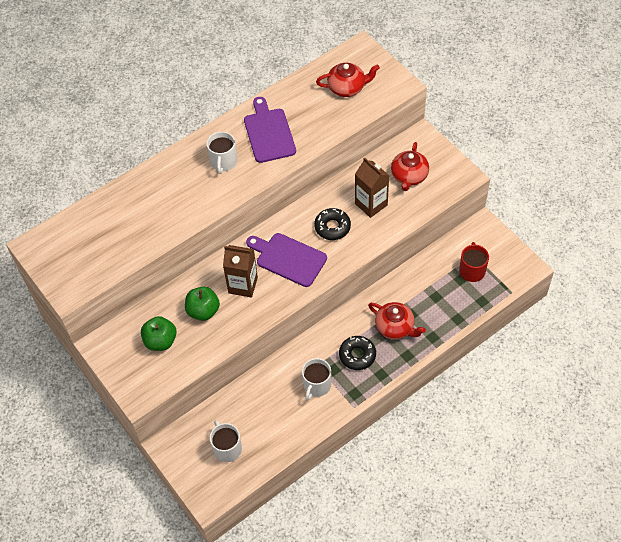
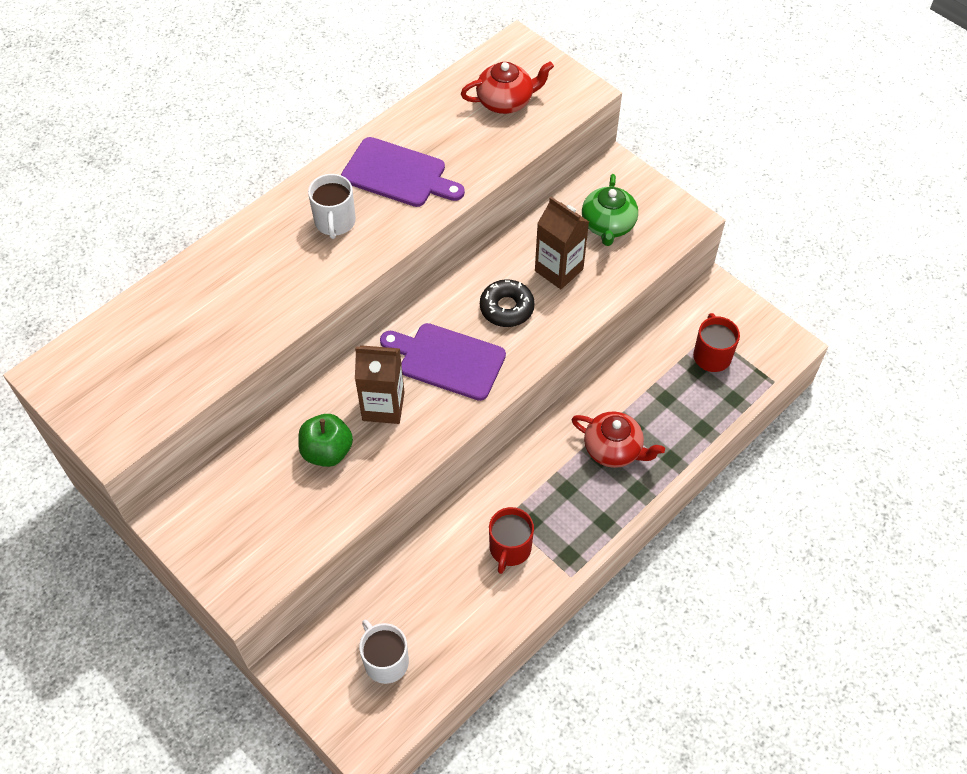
camera: 10 degrees left, 0 degrees up
green apple [141,316,177,351] -> none
purple cutting board [244,97,296,163] -> purple cutting board turned 135 degrees clockwise [341,137,465,207]
white mug [302,358,331,401] -> red mug [489,507,534,574]
black donut [339,336,376,370] -> none
red teapot [391,142,429,191] -> green teapot [582,174,638,246]

